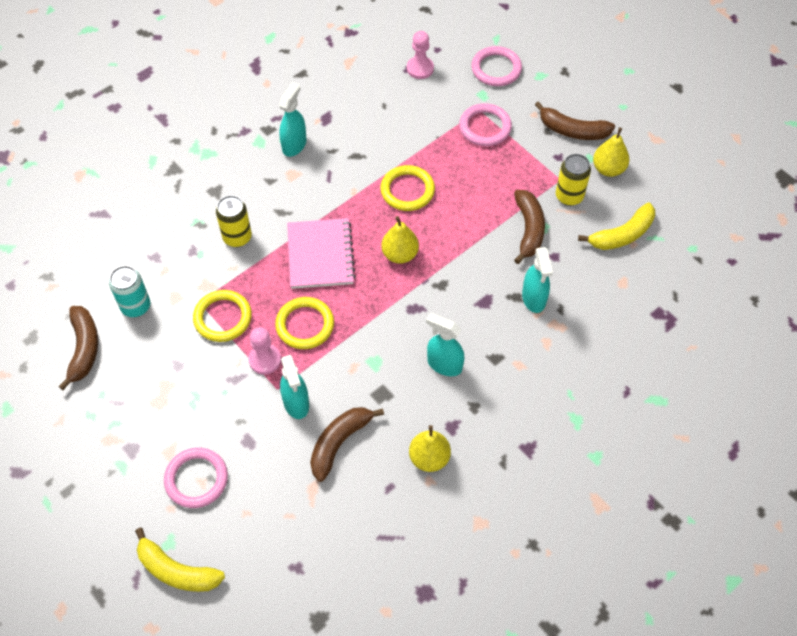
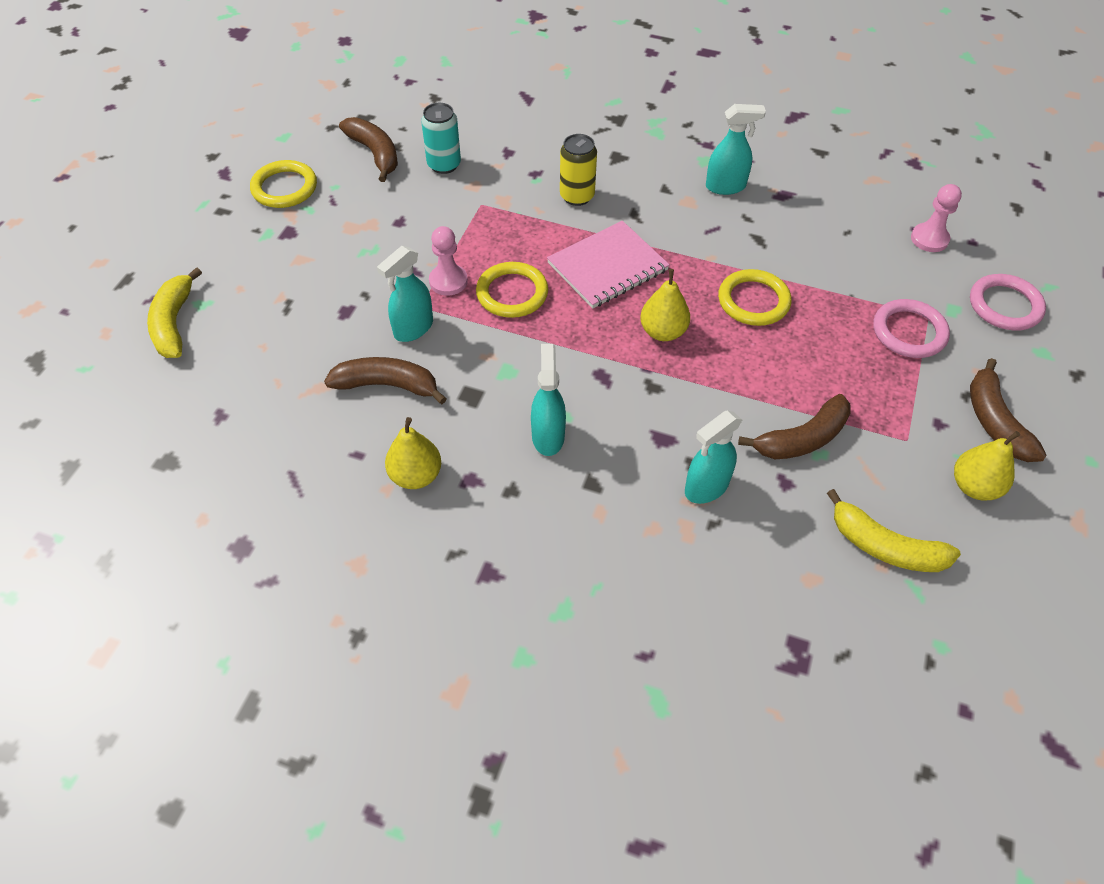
camera: 60 degrees right, 5 degrees down
brown banana [59,306,98,390] -> brown banana turned 90 degrees counterclockwise [339,117,398,182]
pink ring [164,447,228,508] -> none
yellow ring [193,290,252,342] -> yellow ring moved to [250,160,317,208]
yellow can [556,154,591,206] -> none

